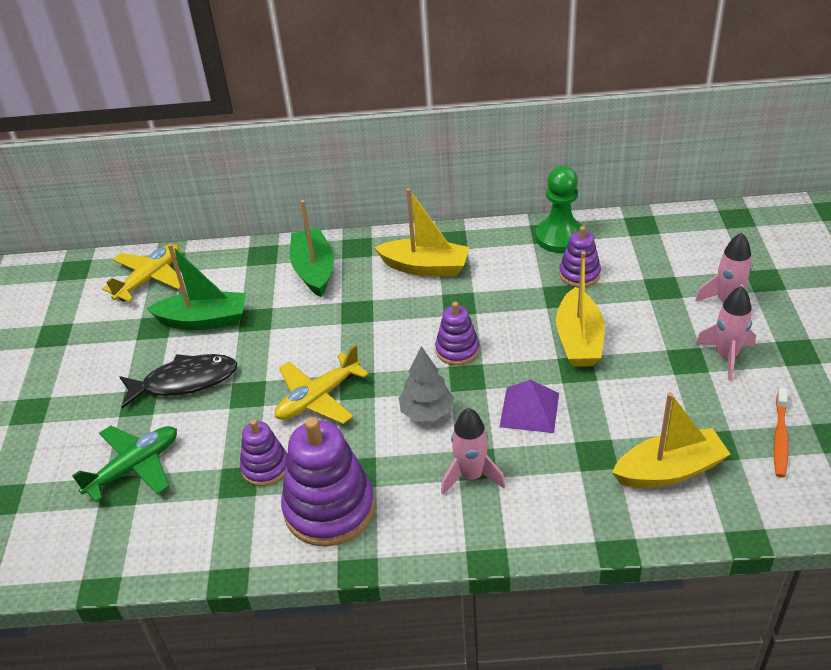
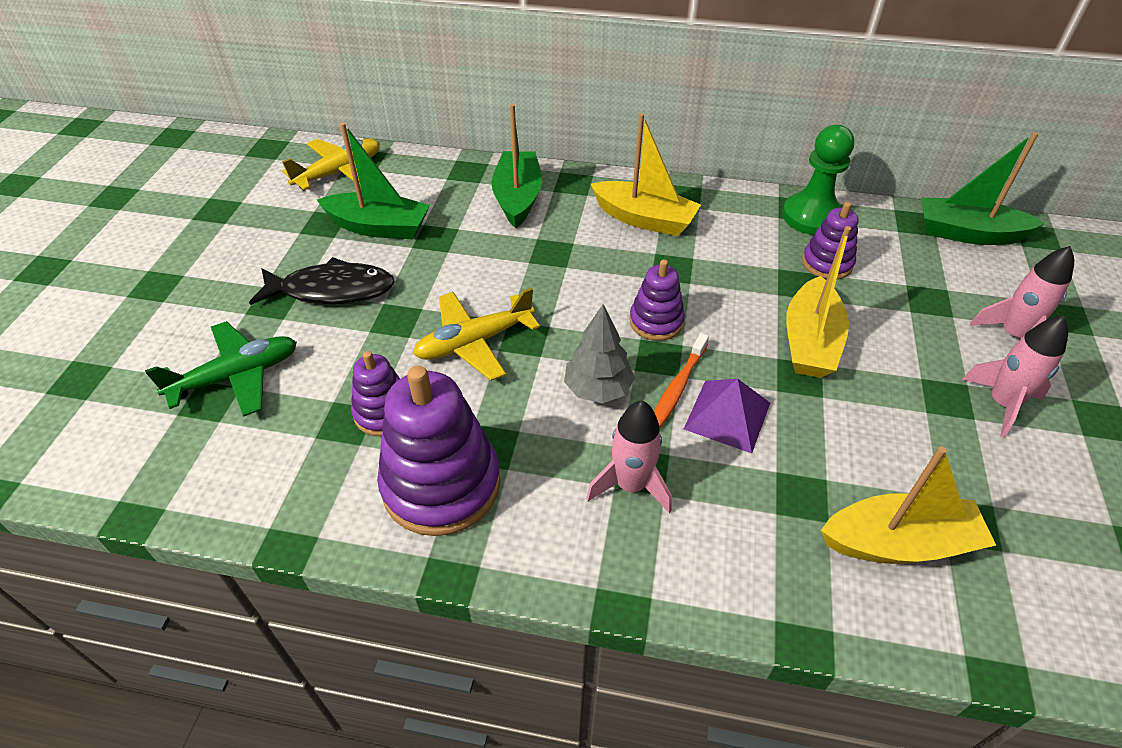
camera: 10 degrees right, 5 degrees up
orange toothbrush [774,387,789,478] -> orange toothbrush moved to [654,333,709,428]
none -> green boat [921,132,1045,245]

